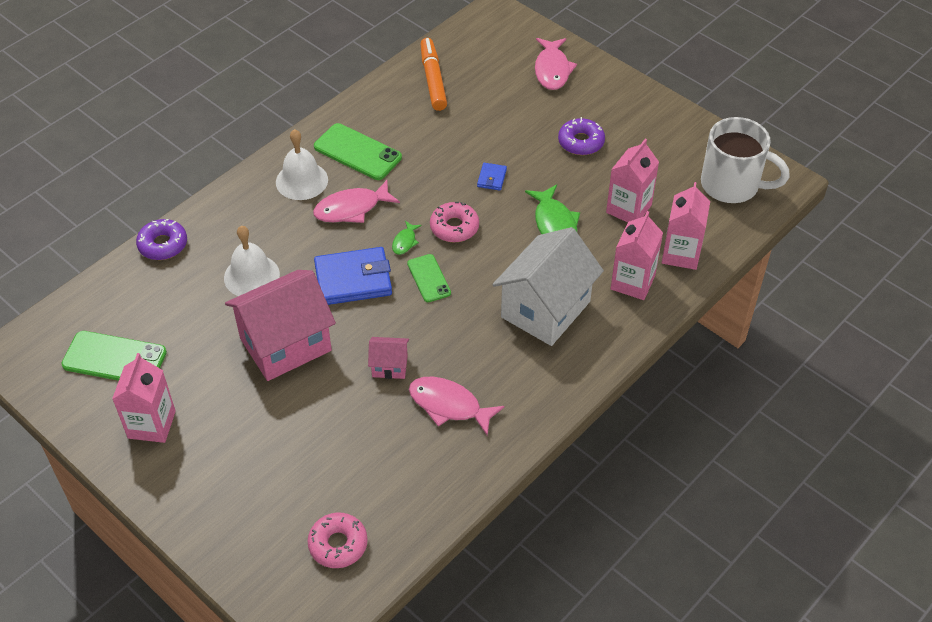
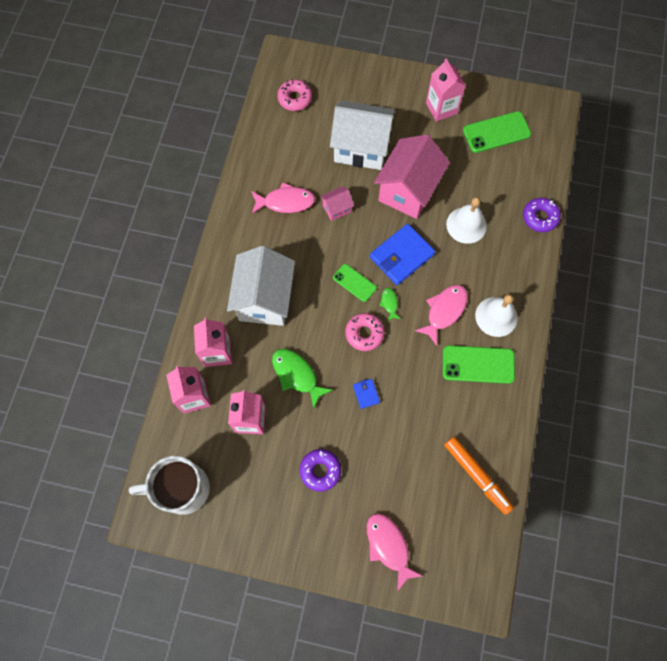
camera: 150 degrees right, 20 degrees up
none -> white house [330,101,395,170]

